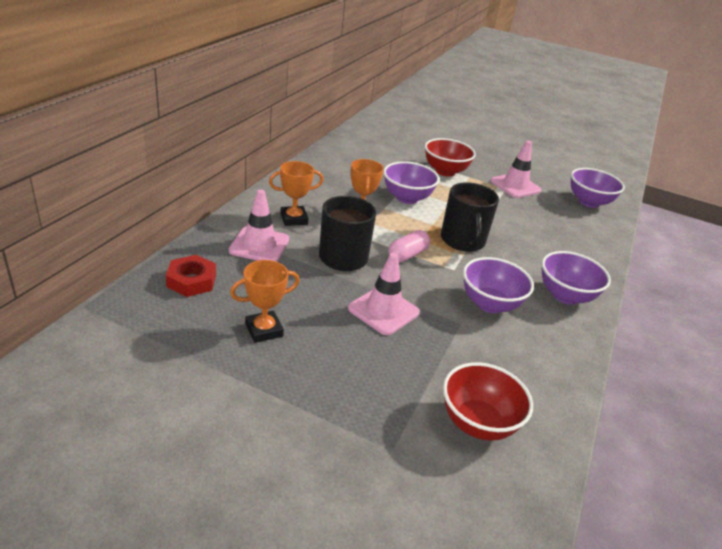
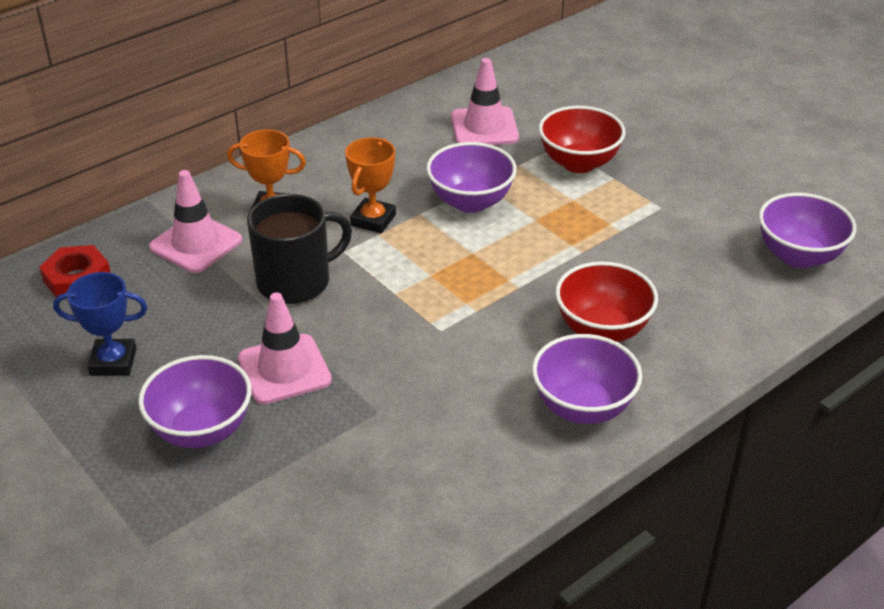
camera: 30 degrees right, 5 degrees up
orange trophy [230,260,300,343] -> blue trophy [53,272,147,376]
pink capsule [388,230,430,263] -> none
black mug [441,182,499,252] -> none
red bowl [443,362,533,441] -> red bowl moved to [555,261,658,342]
purple bowl [463,257,534,313] -> purple bowl moved to [138,355,252,448]
pink traffic cone [490,140,541,198] -> pink traffic cone moved to [451,58,519,145]

